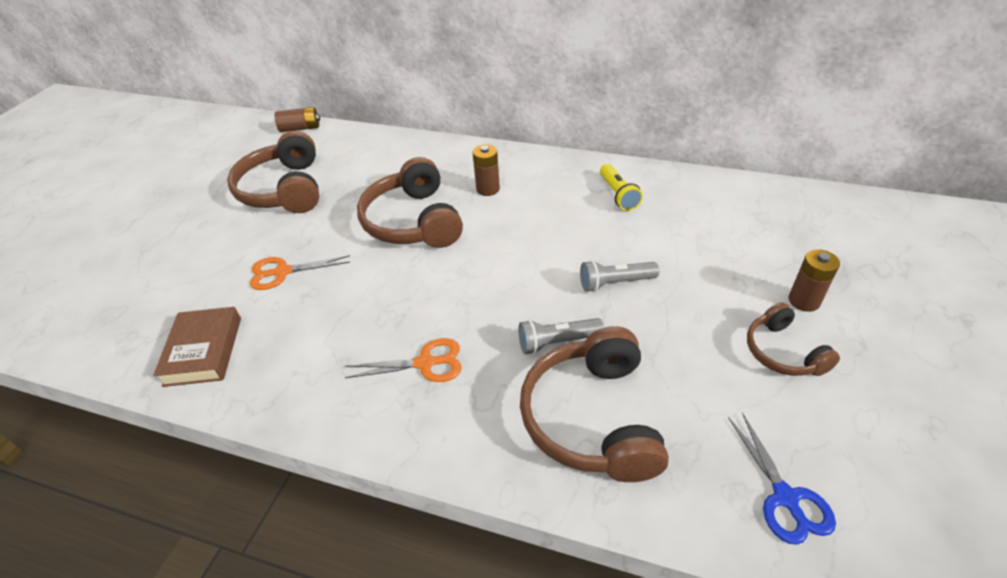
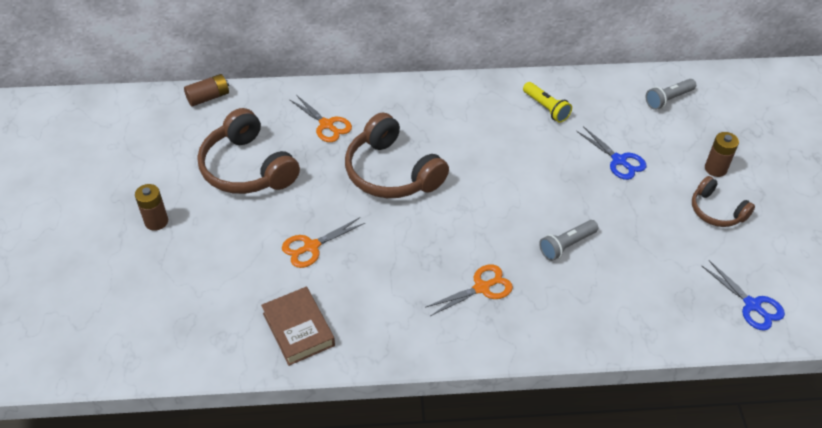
camera: 25 degrees left, 5 degrees up
brown battery [473,144,500,196] -> brown battery moved to [135,184,168,231]
brown headphones [520,326,669,482] -> none
grey flashlight [580,260,659,292] -> grey flashlight moved to [646,79,696,110]
none -> orange scissors [289,95,352,142]
none -> blue scissors [576,126,647,180]

